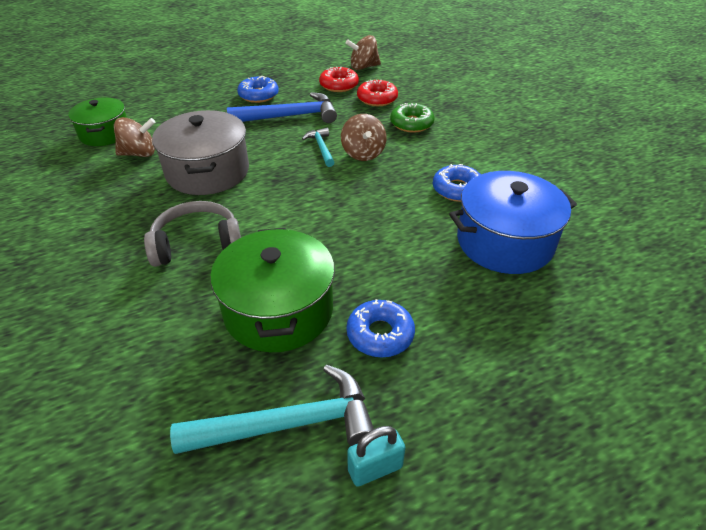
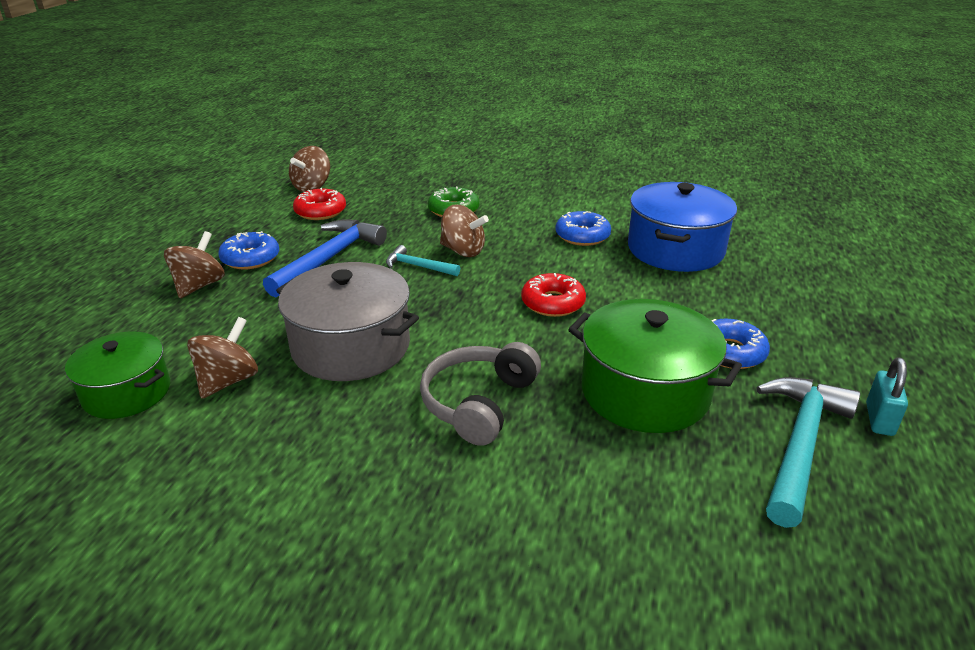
camera: 50 degrees left, 10 degrees down
red donut [357,80,398,106] -> red donut moved to [521,273,586,317]
none -> brown spinning top [164,231,225,298]

